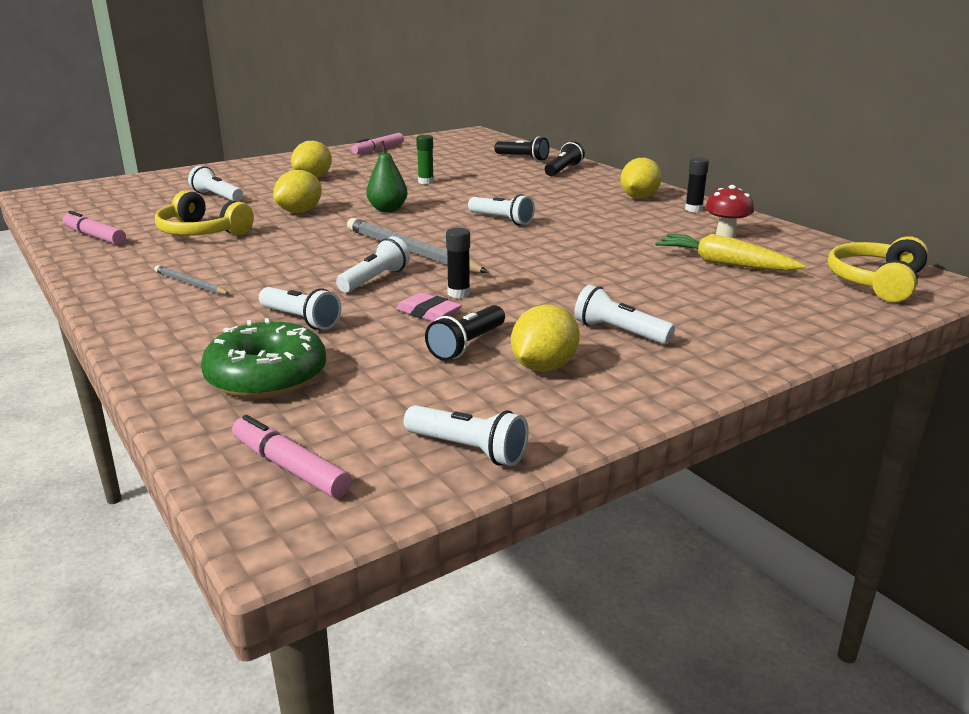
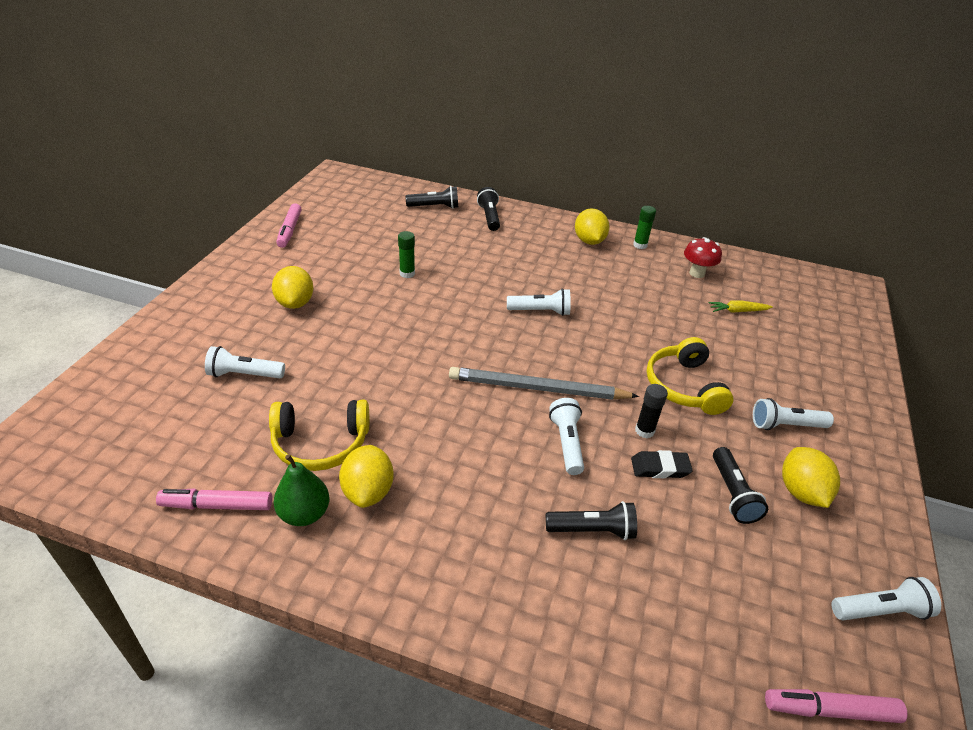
camera: 40 degrees left, 15 degrees up
grey pencil [154,265,230,294] -> none
green donut [201,318,326,399] -> none
white flashlight [259,287,341,330] -> black flashlight [546,501,637,540]
yellow lemon [273,170,322,213] -> yellow lemon moved to [339,445,394,508]
green pear [366,141,407,212] -> green pear moved to [274,454,330,526]
pink eraser [396,292,462,322] -> black eraser [631,450,693,478]
yellow carrot [655,234,805,271] -> yellow carrot [709,301,773,313], size x0.58
black glue stick [685,157,709,212] -> green glue stick [633,206,656,249]
yellow headphones [828,236,929,302] -> yellow headphones moved to [647,337,733,415]

